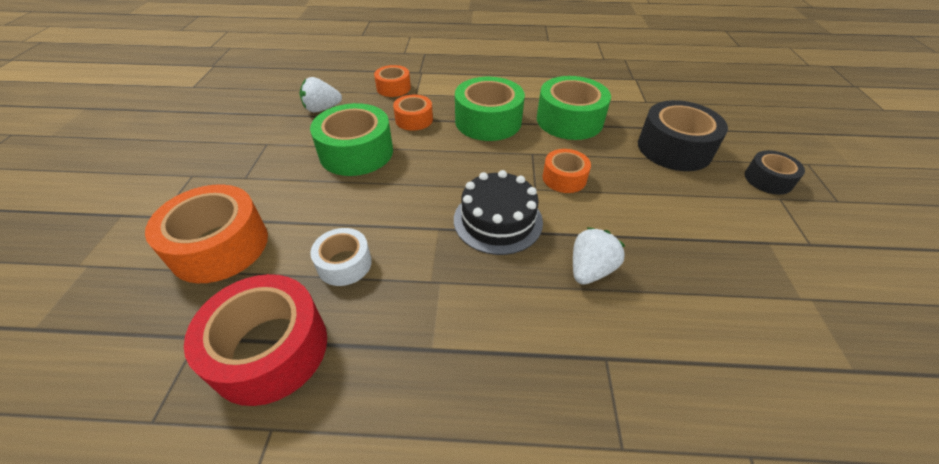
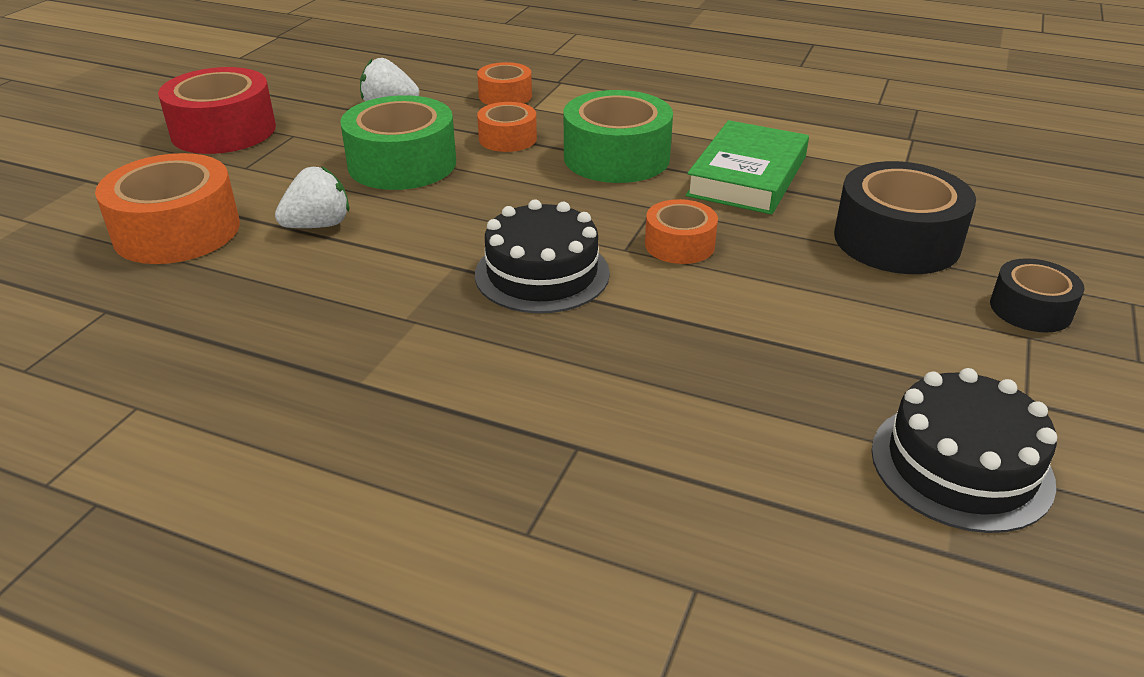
camera: 20 degrees right, 10 degrees down
red tape [184,274,327,406] -> red tape moved to [158,67,276,154]
white tape [310,228,372,286] -> none
green tape [537,76,611,140] -> green book [686,120,809,214]
white strawberry [573,227,625,285] -> white strawberry moved to [275,166,349,228]
none -> black cake [871,368,1057,533]

